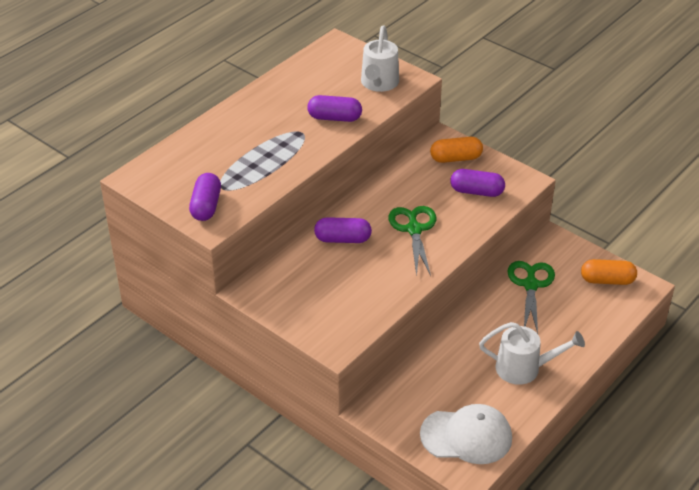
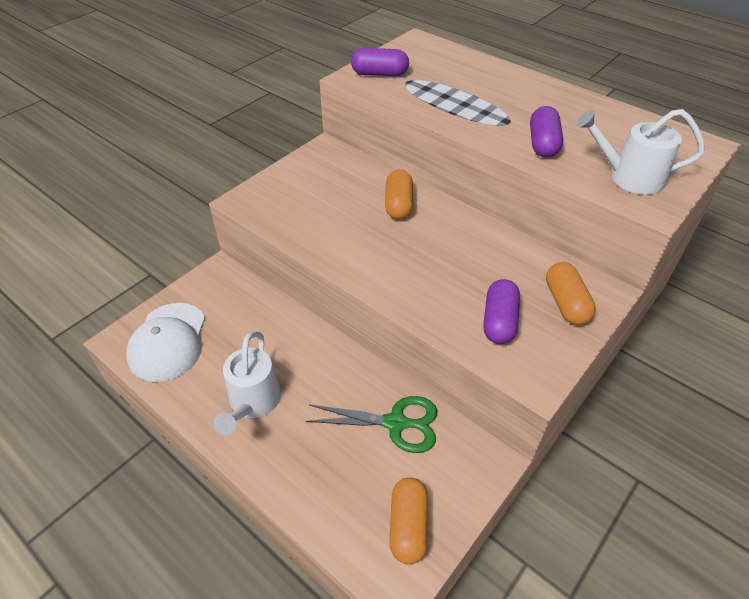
camera: 90 degrees right, 5 degrees up
purple capsule [314,217,372,243] -> orange capsule [385,169,413,220]
green scissors [388,206,436,276] -> none

